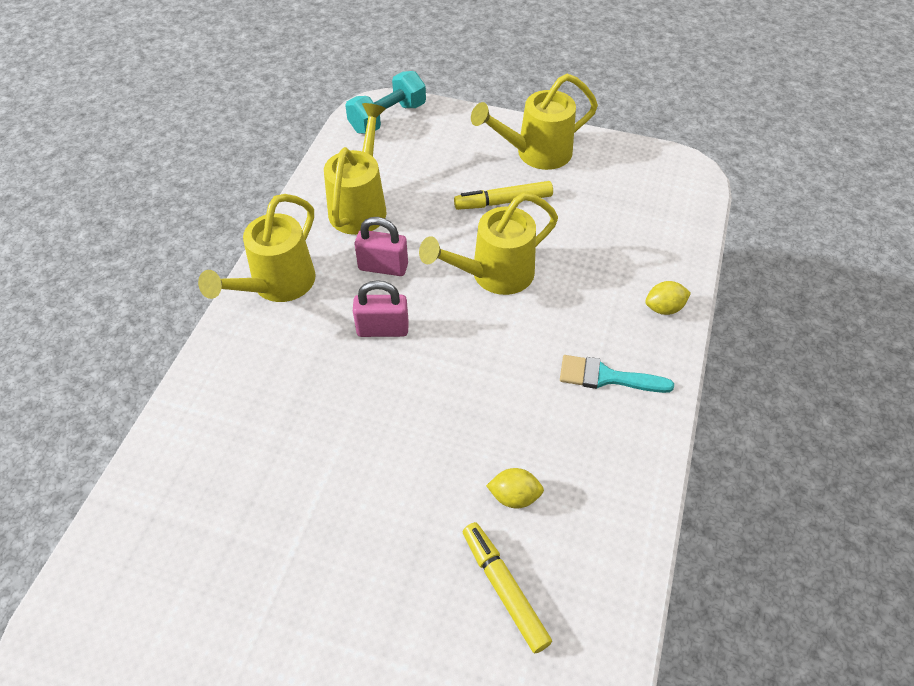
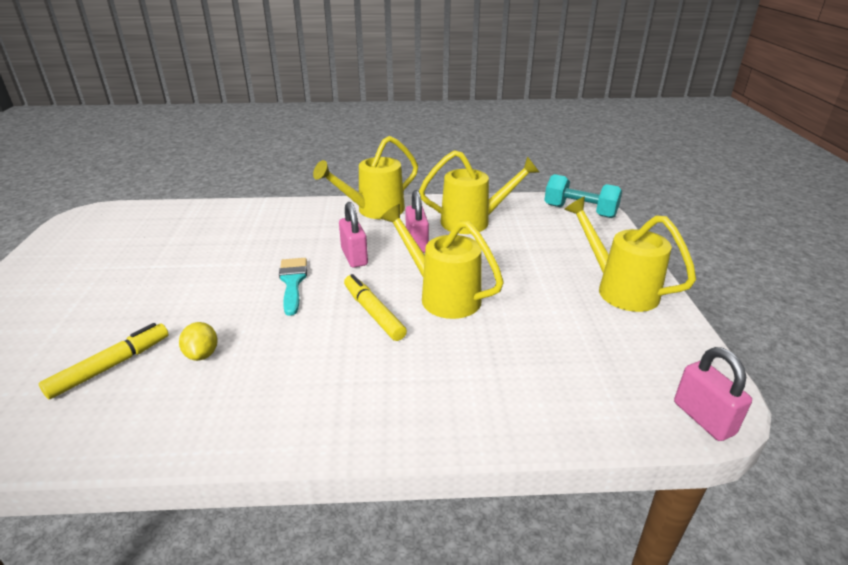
camera: 70 degrees right, 20 degrees down
yellow watering can [198,194,316,302] -> yellow watering can turned 45 degrees counterclockwise [313,136,418,219]
yellow marker [454,181,553,210] -> yellow marker moved to [344,274,407,341]
turquoise brush [560,355,674,393] -> turquoise brush moved to [279,258,307,316]
yellow lemon [645,281,691,315] -> none
none -> pink padlock [674,347,752,441]

